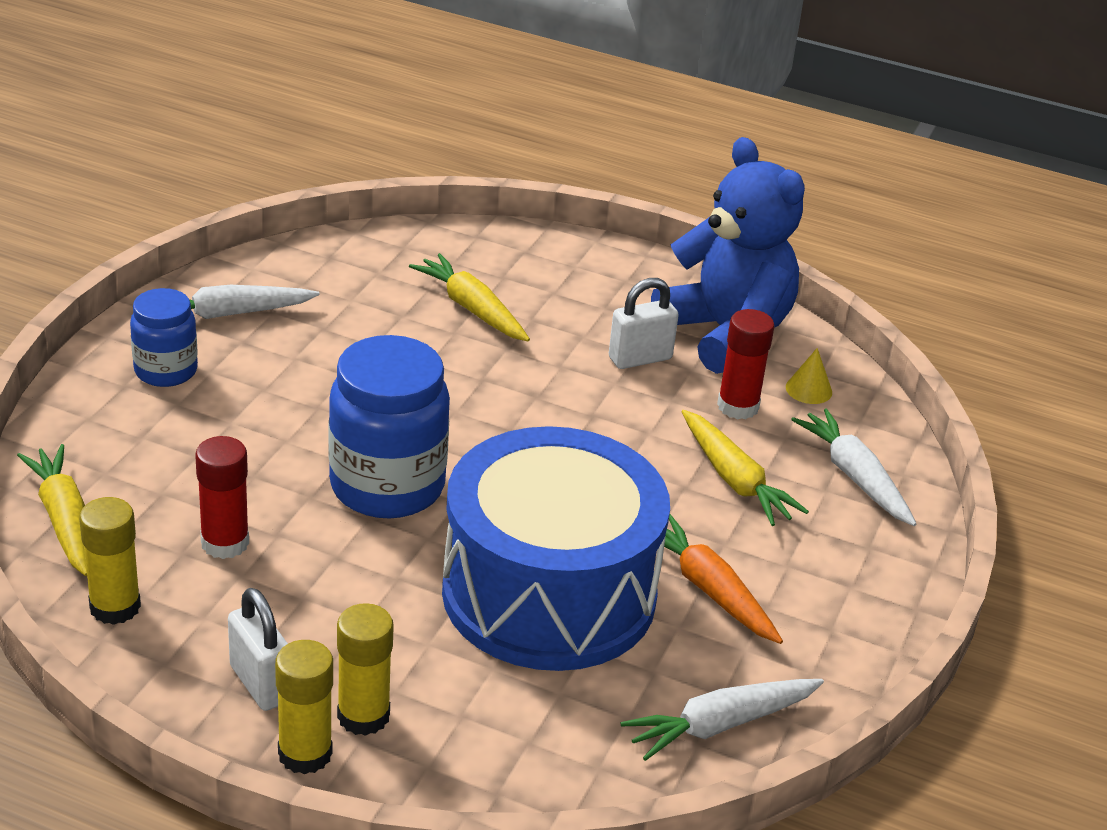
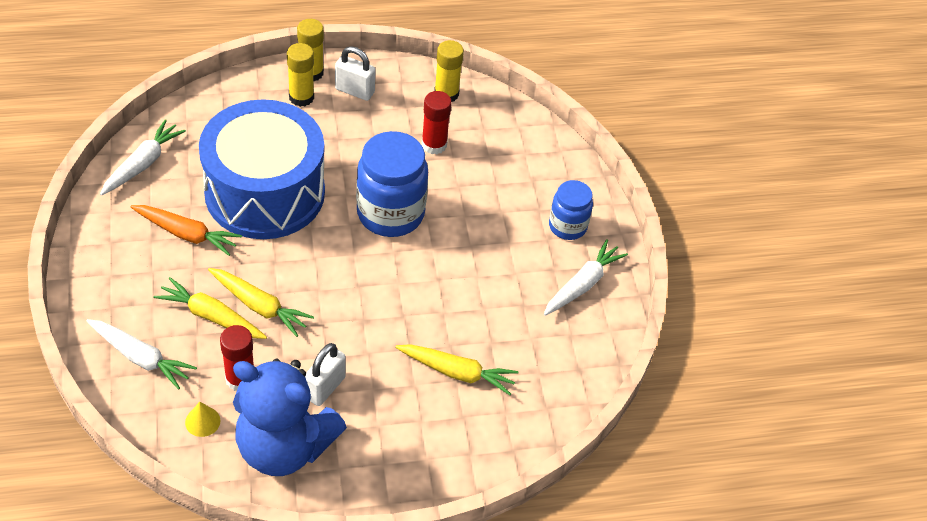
camera: 145 degrees right, 15 degrees up
yellow carrot [17,444,87,576] -> yellow carrot moved to [208,268,314,337]

